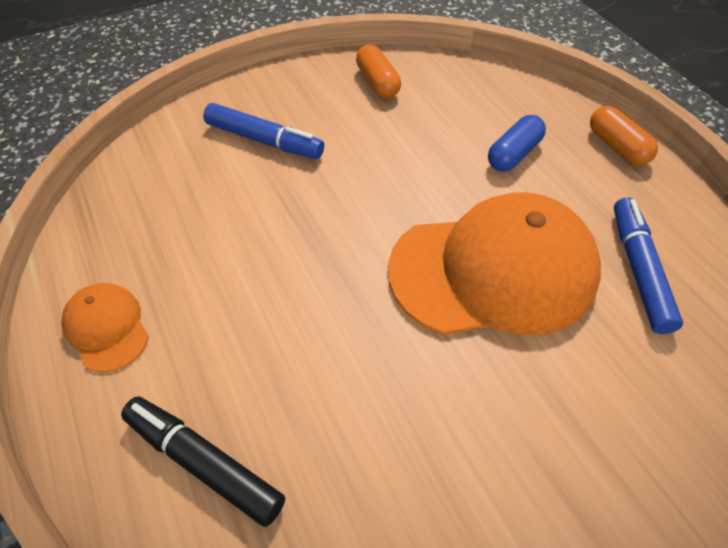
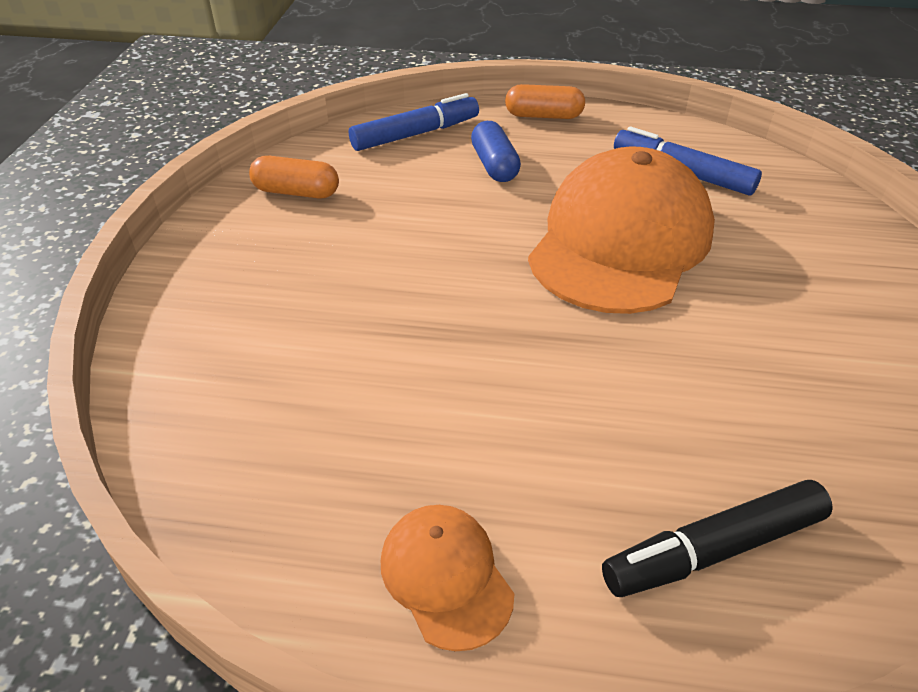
camera: 55 degrees left, 10 degrees down
orange cap [61,283,149,372] -> orange cap turned 60 degrees clockwise [381,505,514,651]
blue marker [203,103,324,159] -> blue marker moved to [349,93,479,151]

